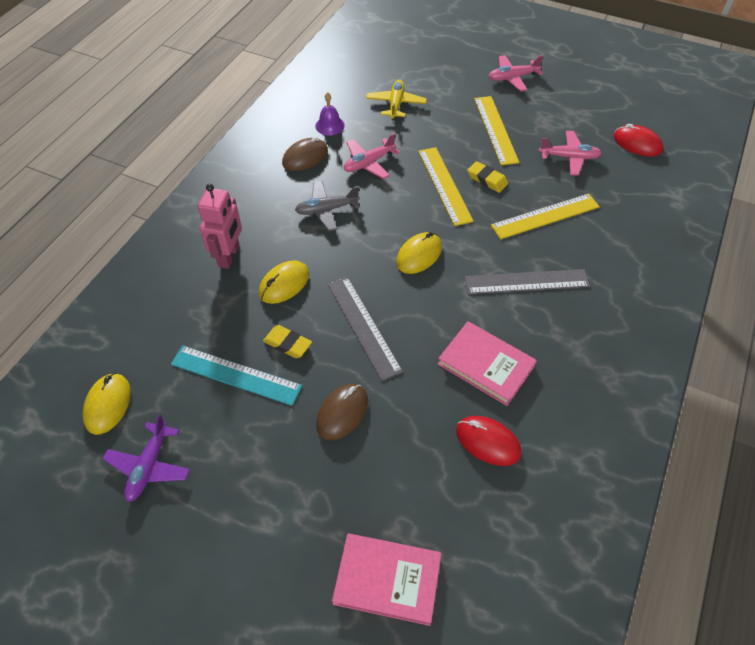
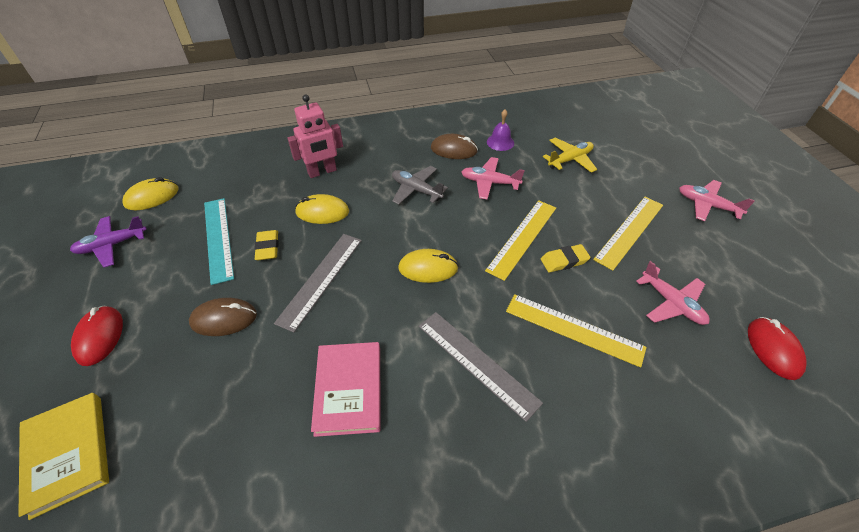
camera: 50 degrees right, 5 degrees down
pink book [332,533,441,626] -> yellow book [18,393,109,520]
red mouse [456,416,521,466] -> red mouse moved to [71,305,123,366]
yellow eraser [467,161,508,193] -> yellow eraser turned 75 degrees clockwise [541,244,591,272]

